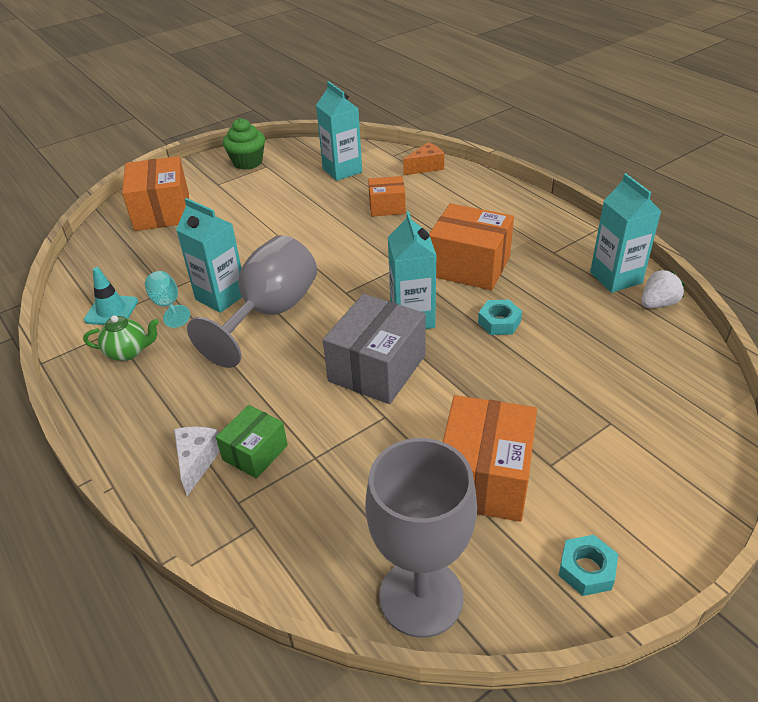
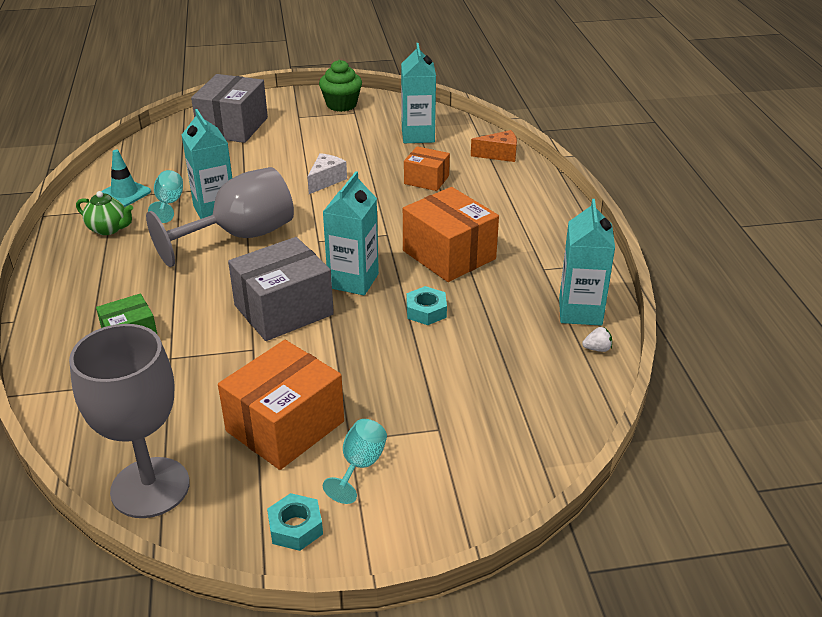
camera: 25 degrees right, 5 degrees down
orange box [122,156,189,231] -> grey box [191,74,268,143]
white cheese [174,427,220,496] -> white cheese moved to [307,153,347,194]
white strawberry [641,270,685,308] -> white strawberry [582,327,612,352], size x0.60
none -> turquoise goblet [323,419,387,504]

